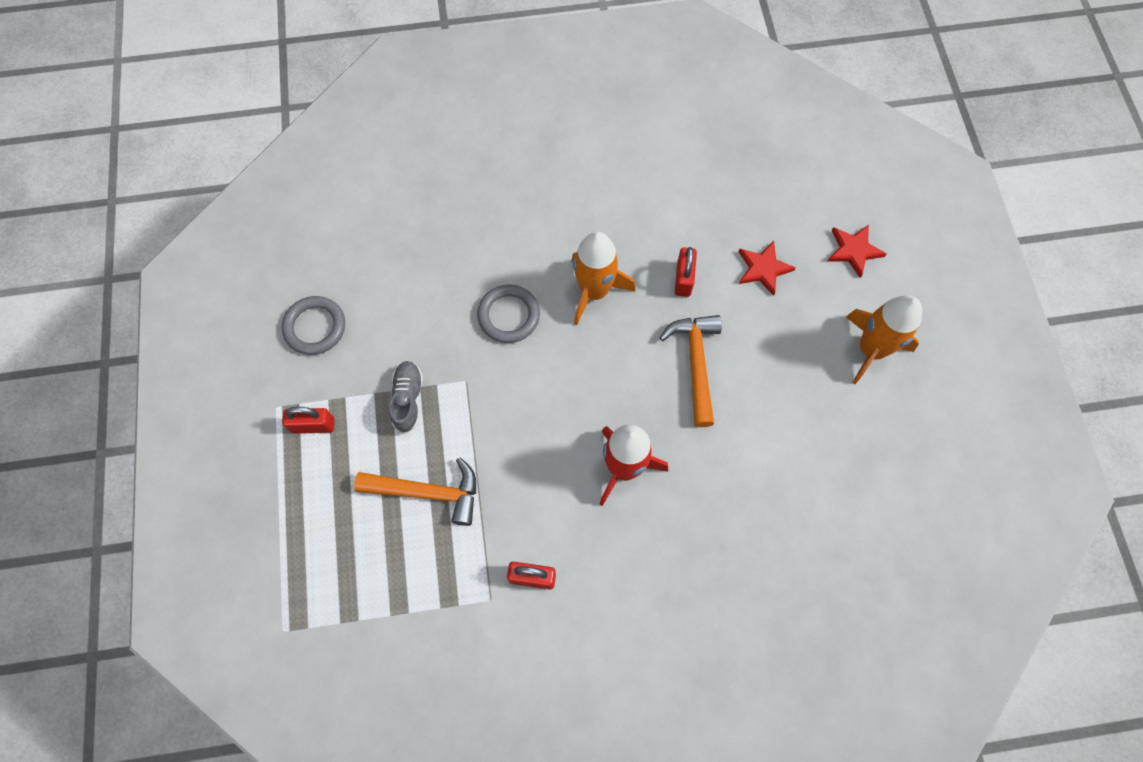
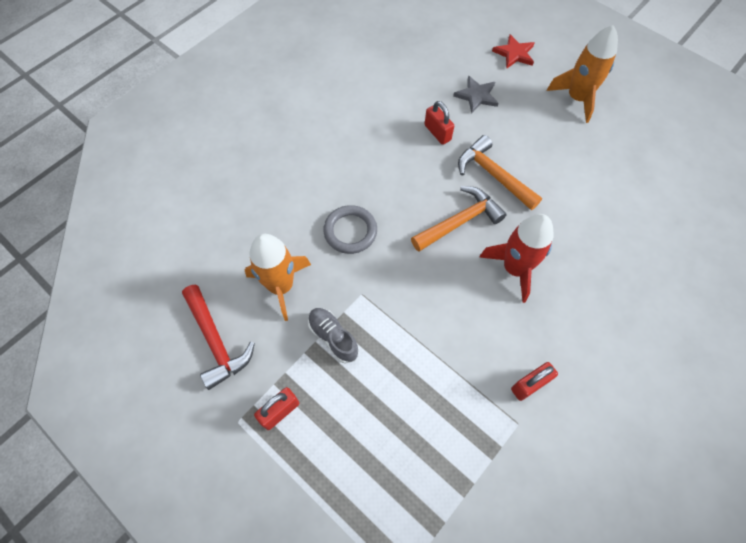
camera: 40 degrees left, 5 degrees down
grey ring [282,296,345,355] -> red hammer [182,285,255,390]
orange hammer [354,457,476,526] -> orange hammer moved to [411,186,507,252]
orange rocket [571,232,636,325] -> orange rocket moved to [245,234,311,321]
red star [738,241,796,296] -> grey star [453,76,498,114]

